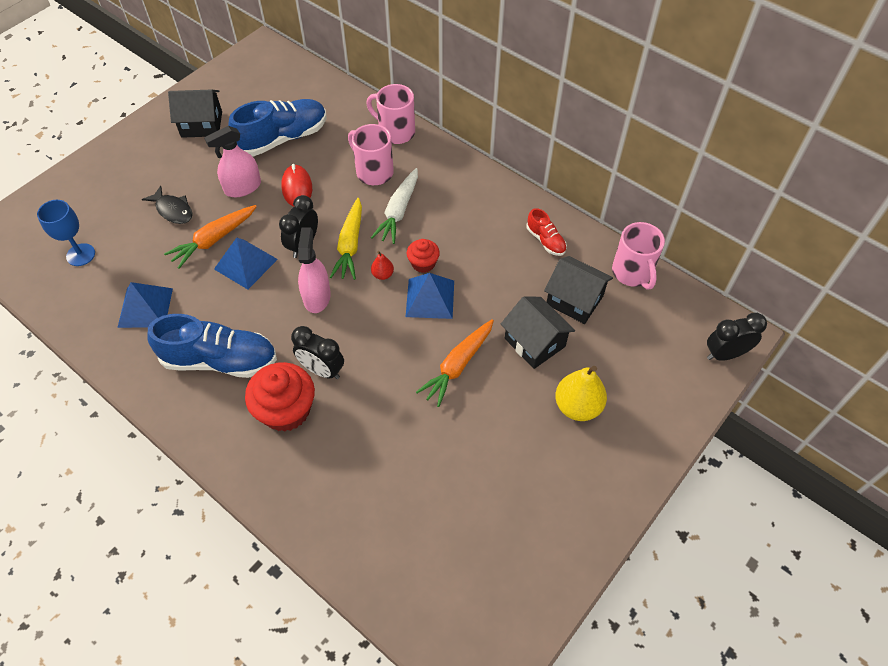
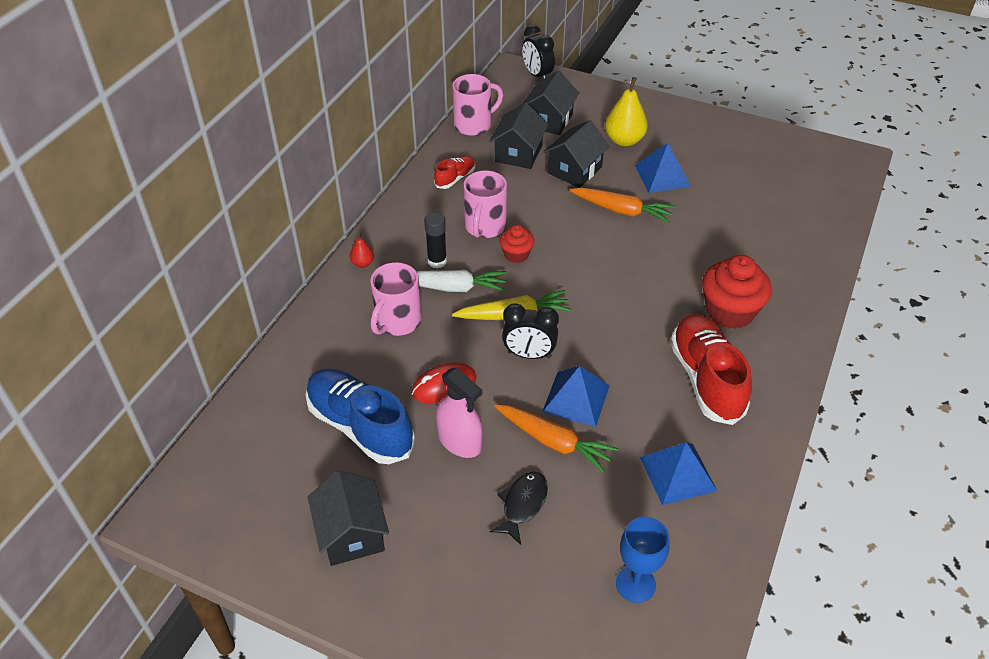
camera: 105 degrees left, 10 degrees down
blue shoe [147,314,277,378] -> red shoe [670,314,752,425]
black clock [291,326,344,379] -> none
pink spray bottle [298,227,331,313] -> none
pink mug [366,84,415,144] -> pink mug moved to [463,170,507,238]
red pear [371,251,394,280] -> red pear moved to [350,234,374,268]
blue pyramid [406,273,454,319] -> blue pyramid moved to [635,143,691,193]
none -> black glue stick [424,212,447,268]
none -> black house [523,71,579,135]

